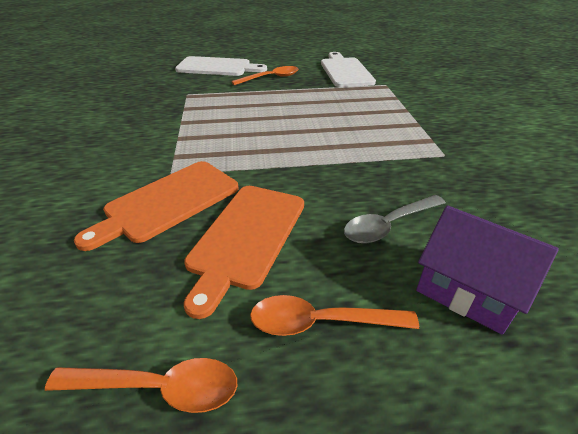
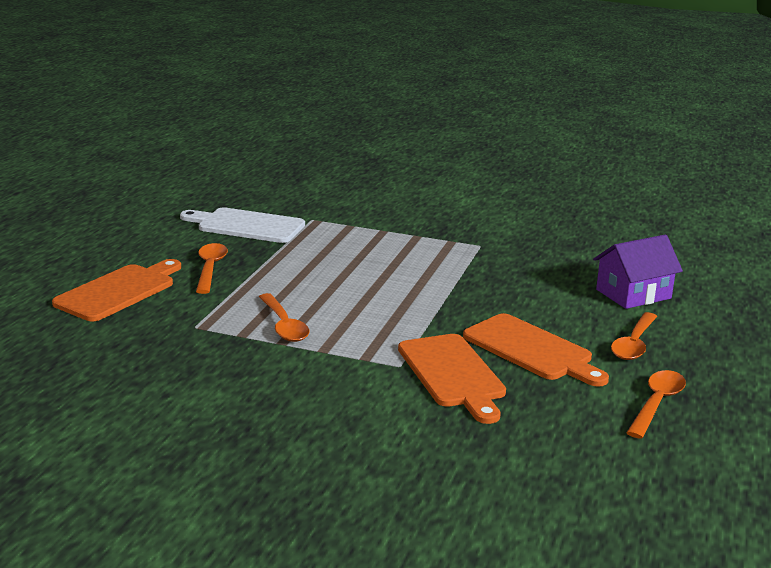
camera: 65 degrees left, 15 degrees down
white cutting board [175,56,267,76] -> orange cutting board [52,259,181,321]
grey spoon [344,195,446,244] -> none
none -> orange spoon [259,293,309,342]

